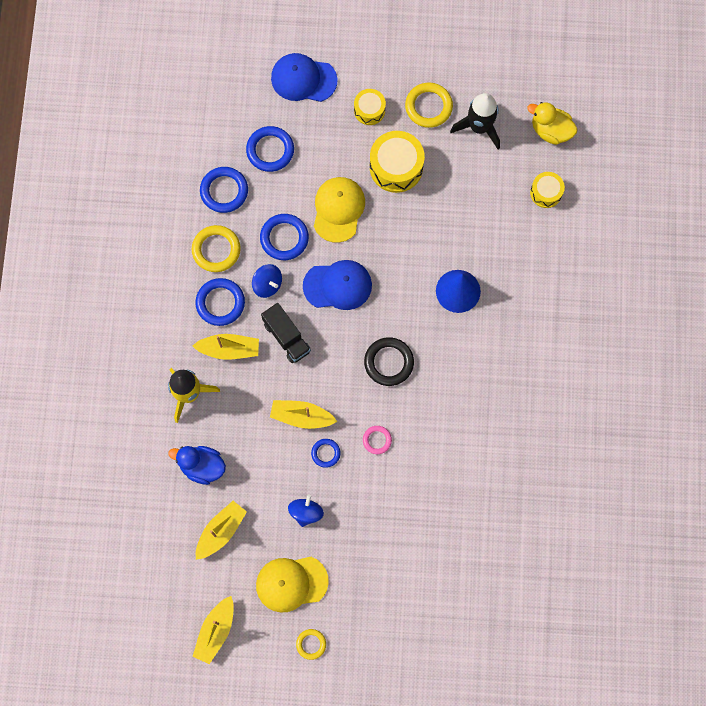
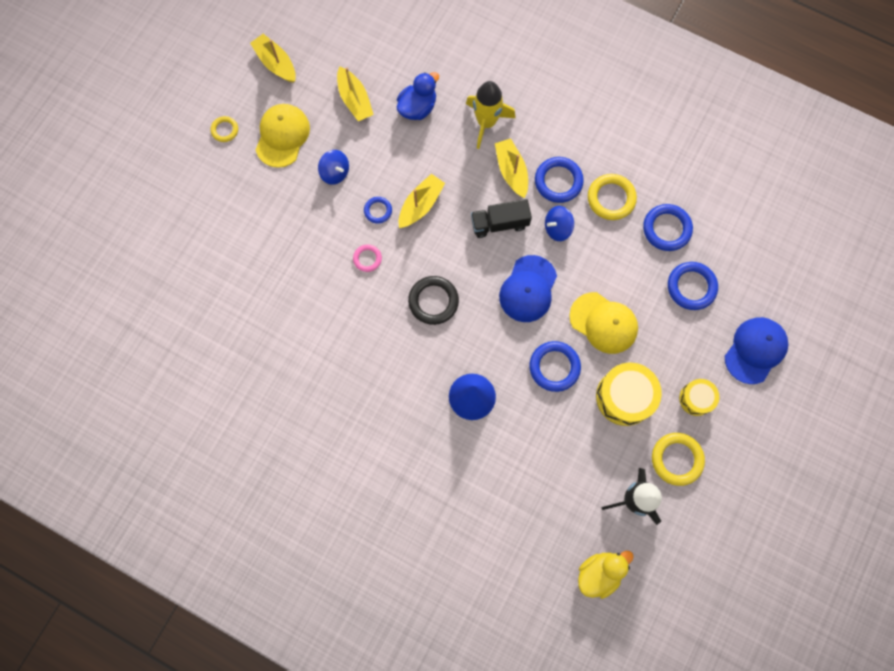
camera: 115 degrees right, 0 degrees up
yellow boat [192,334,259,360] -> yellow boat turned 135 degrees clockwise [495,138,528,198]
blue ring [260,214,309,260] -> blue ring moved to [529,341,581,392]
yellow drum [530,172,565,208] -> none

